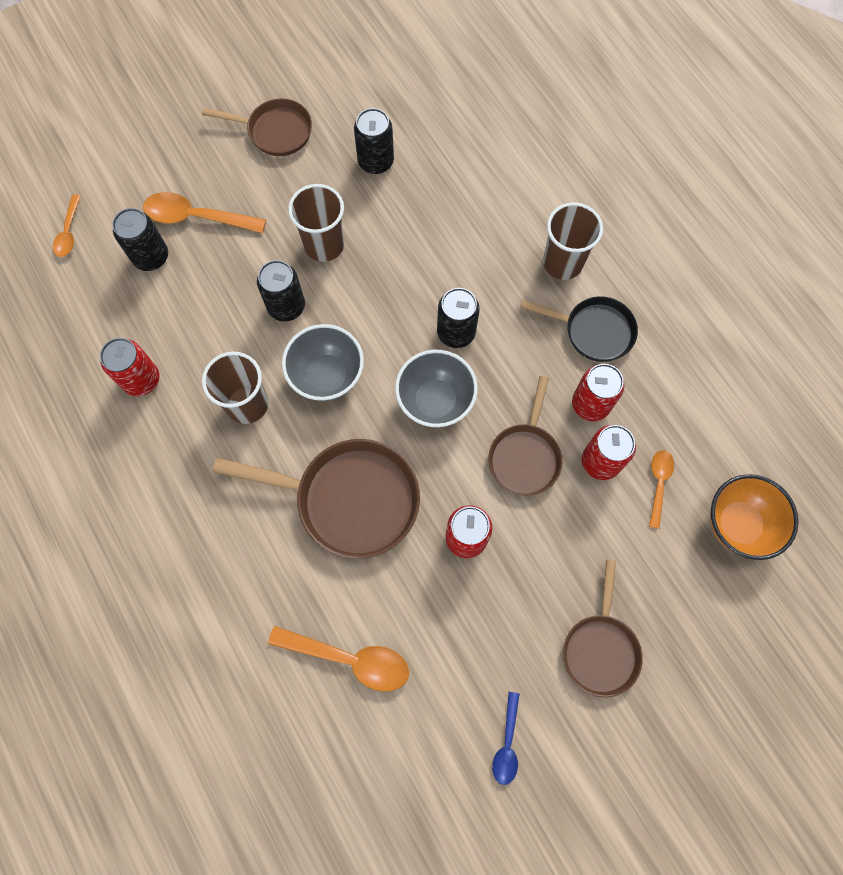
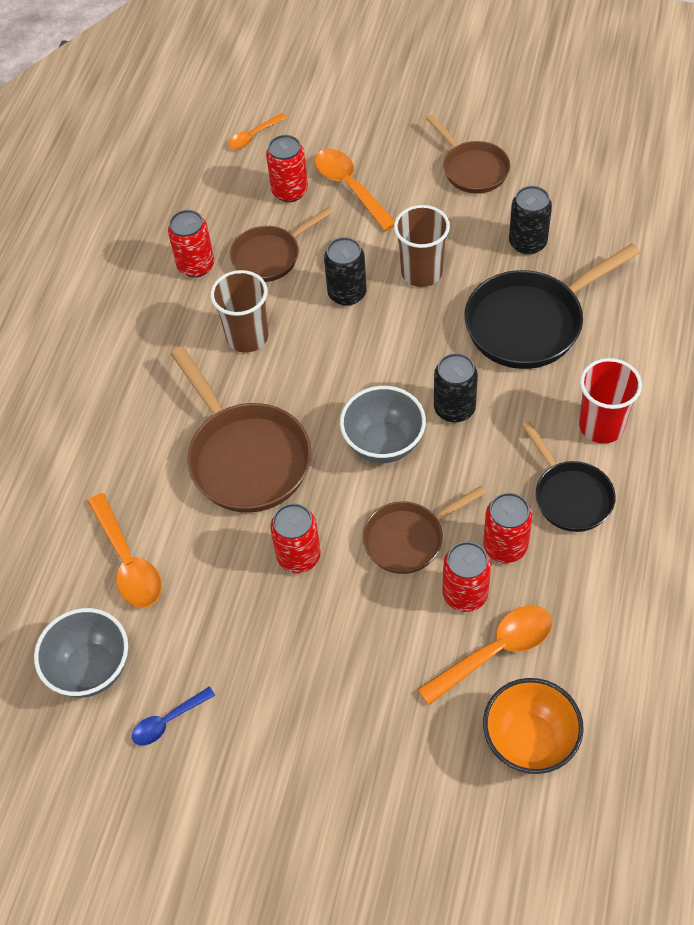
camera: 50 degrees right, 15 degrees down
black can [112,208,168,271] -> red can [266,135,308,202]
grey bowl [282,324,364,401] -> grey bowl moved to [34,608,128,698]
brown cup [543,202,603,280] -> red cup [579,358,642,444]
brown pan [563,560,643,698] -> brown pan moved to [230,207,333,282]
orange spoon [649,450,674,529] -> orange spoon [417,606,552,705], size x1.70
none -> black pan [464,243,640,369]

